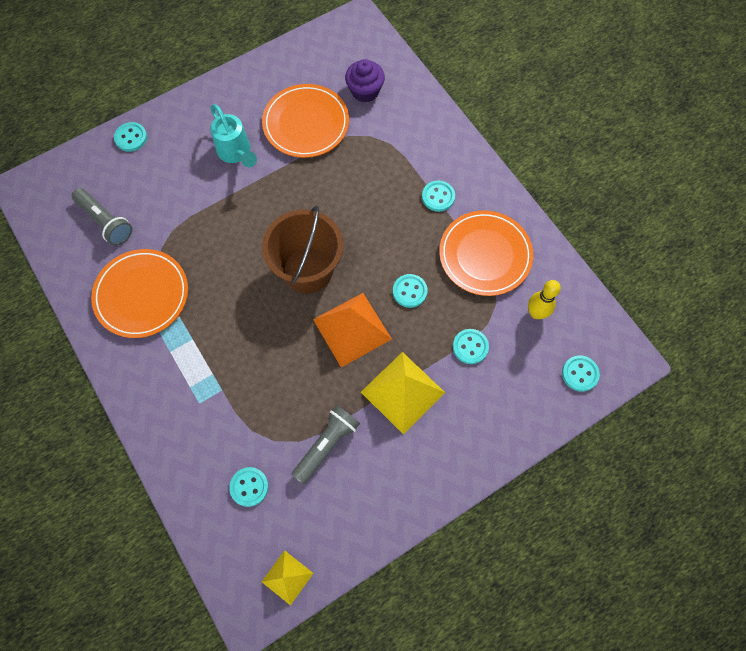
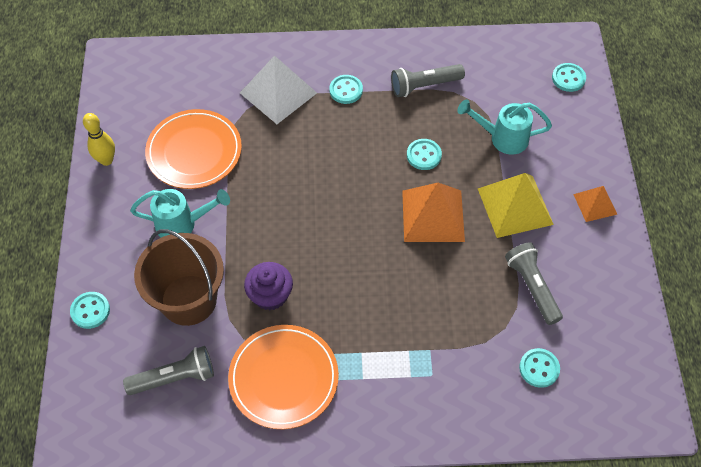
camera: 60 degrees left, 10 degrees down
brown bucket [262,205,343,293] -> brown bucket moved to [134,229,224,326]
yellow pyramid [262,550,313,606] -> none
purple cupcake [345,59,385,102] -> purple cupcake moved to [244,262,293,310]
orange plate [439,211,533,296] -> grey flashlight [391,64,465,97]
turquoise button [453,329,489,364] -> turquoise watering can [457,99,552,155]
yellow bowling pin [528,280,561,319] -> yellow bowling pin moved to [83,113,115,166]
none -> white pyramid [240,55,317,124]
none -> orange pyramid [573,186,618,222]

